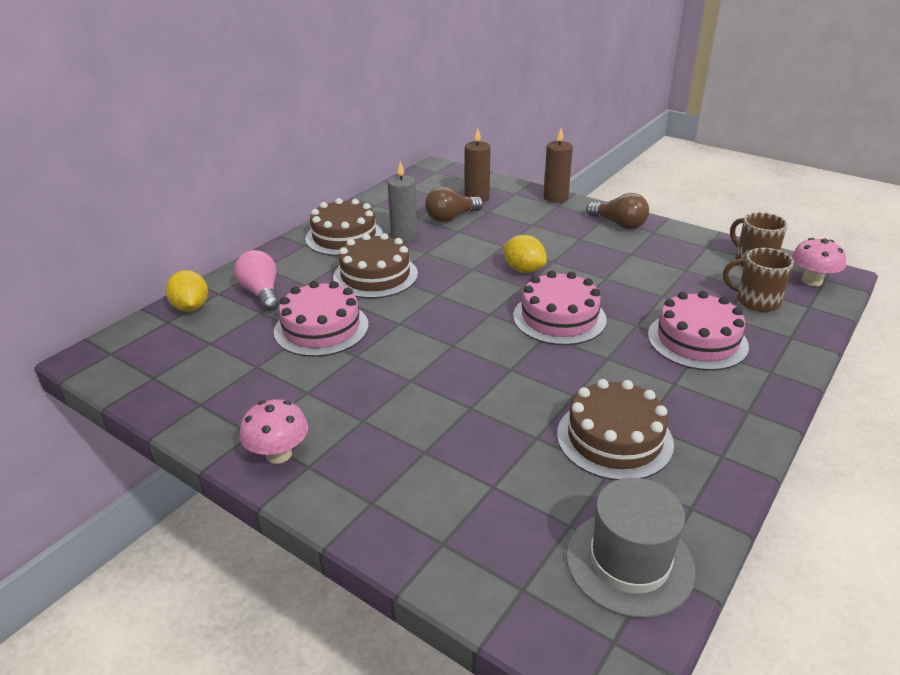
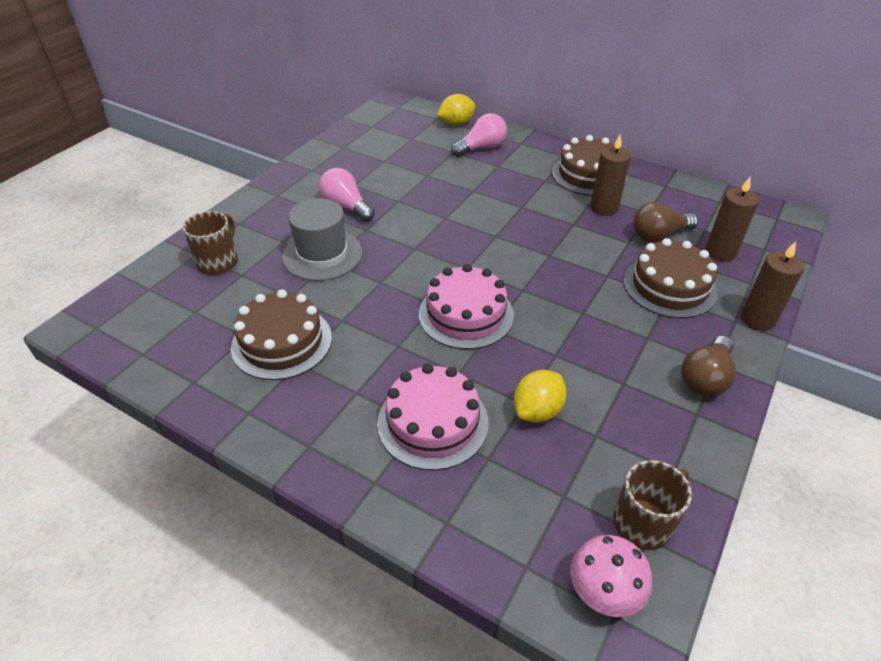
camera: 85 degrees right, 10 degrees up
pink mushroom [240,399,308,464] -> none
pink cake [274,281,369,357] -> none
brown cake [333,233,418,299] -> brown cake moved to [624,238,718,318]
grey candle [387,161,418,242] -> brown candle [591,135,631,216]
brown light bulb [425,187,483,222] -> brown light bulb turned 75 degrees counterclockwise [633,202,698,242]
yellow lemon [504,235,547,273] -> yellow lemon moved to [514,370,567,423]
grey hat [566,478,696,618] -> grey hat moved to [282,198,363,281]
brown mug [723,248,794,312] -> brown mug moved to [183,211,238,275]
none -> pink light bulb [319,168,375,222]

